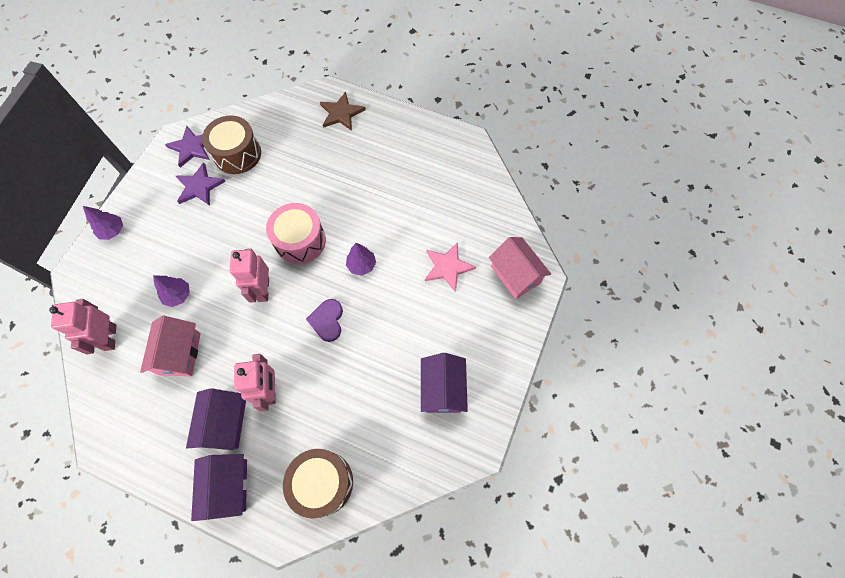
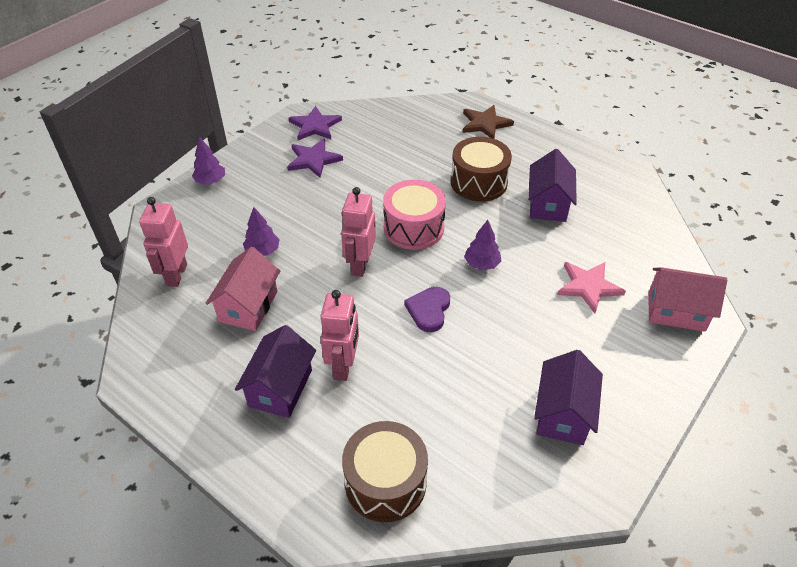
camera: 15 degrees right, 20 degrees down
purple house [191,454,248,521] -> purple house moved to [528,149,577,222]
brown drum [202,116,261,174] -> brown drum moved to [451,137,512,202]
pink house [489,237,551,299] -> pink house turned 60 degrees counterclockwise [648,267,727,332]

